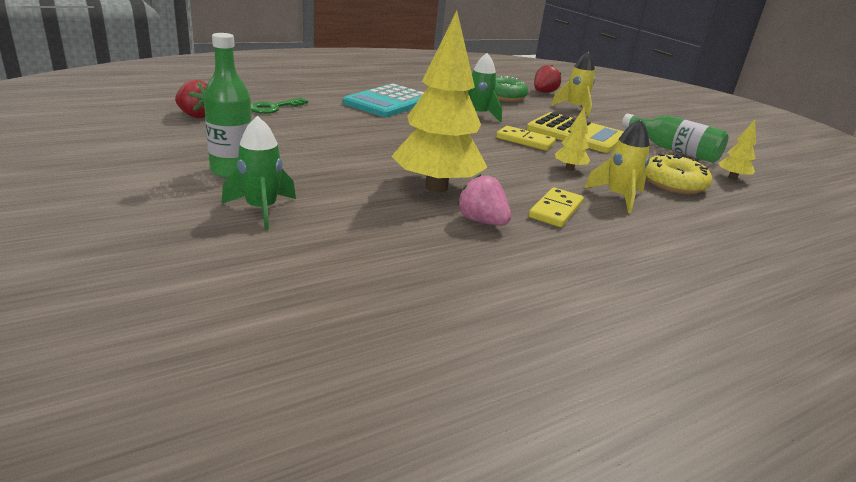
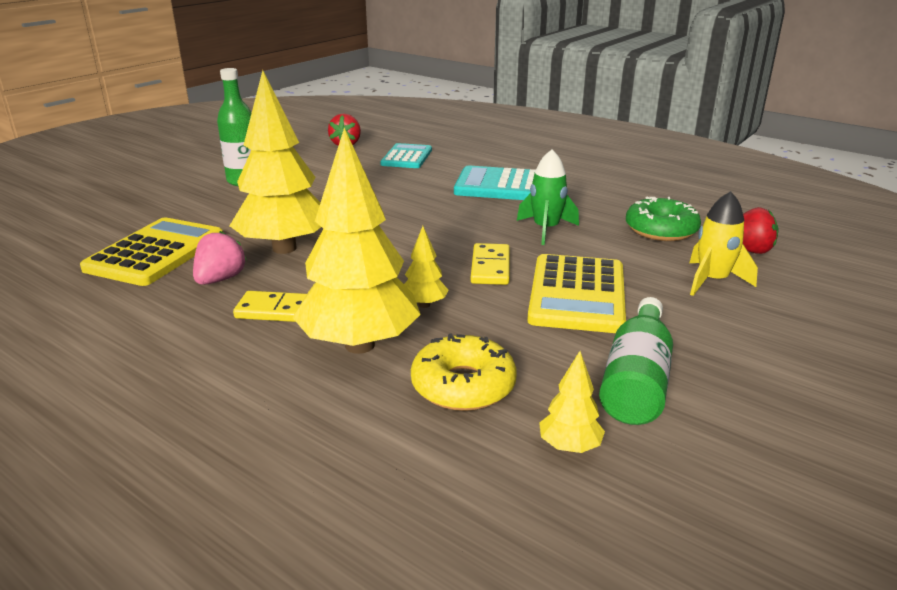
camera: 70 degrees right, 0 degrees up
green rocket [222,116,296,230] -> none
green key [251,98,308,114] -> turquoise calculator [380,143,432,168]
yellow rocket [584,119,650,213] -> yellow tree [292,127,421,354]
none -> yellow calculator [80,217,223,286]

